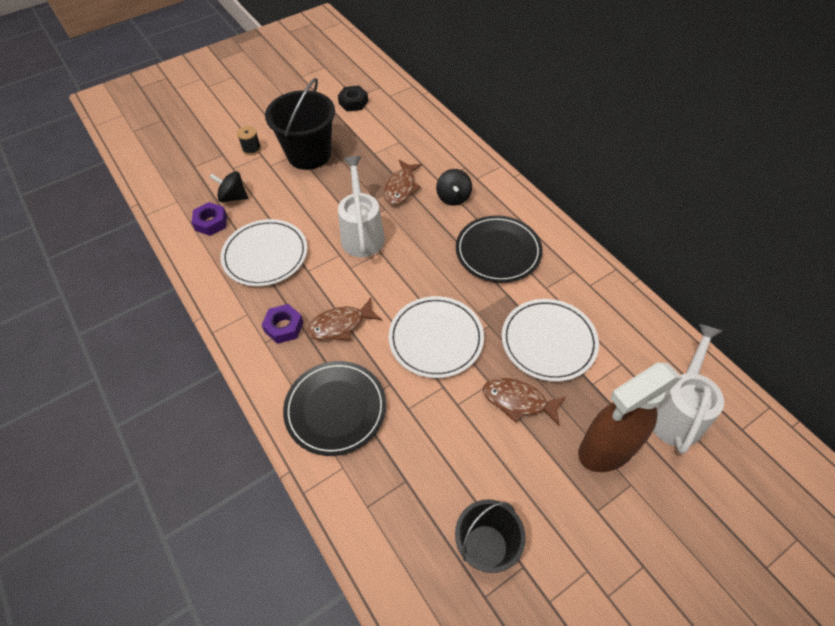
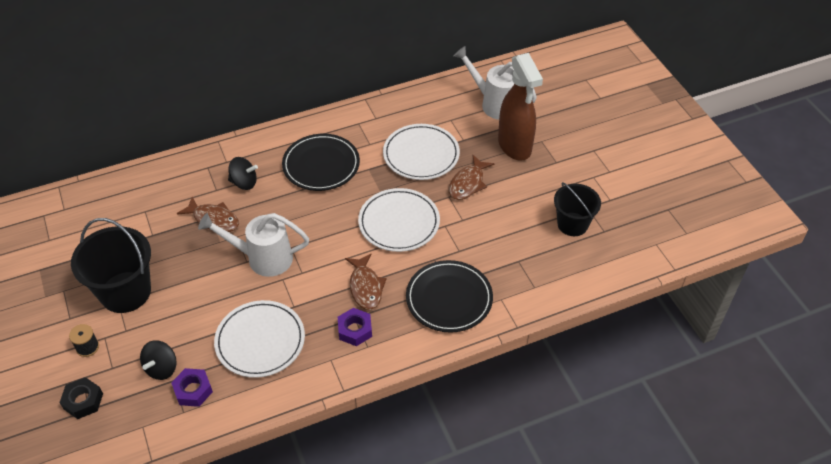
camera: 80 degrees left, 5 degrees down
black nut [338,86,368,112] -> black nut moved to [59,377,103,419]

